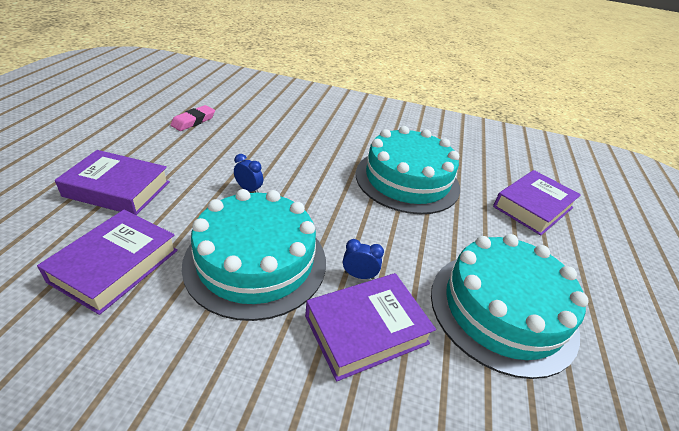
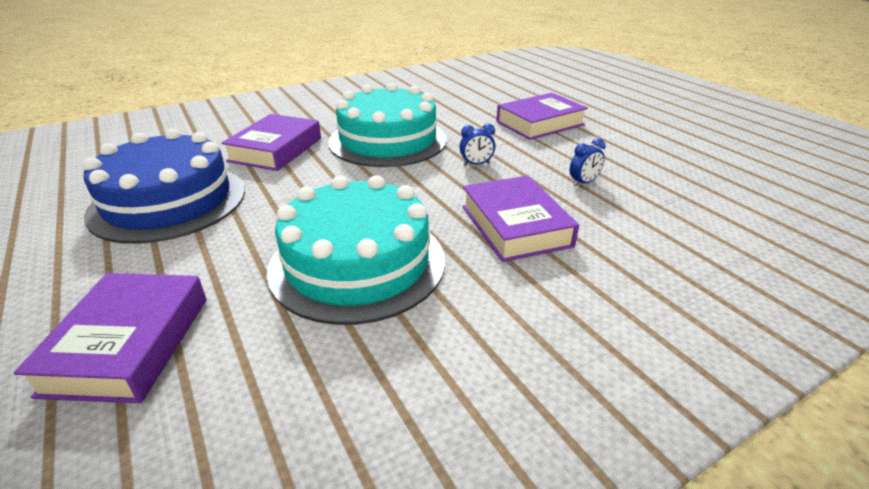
camera: 140 degrees right, 5 degrees down
purple book [37,210,178,315] -> purple book moved to [462,176,579,262]
pink eraser [170,105,215,131] -> none
blue clock [343,239,384,280] -> blue clock moved to [570,138,606,186]
turquoise cake [431,234,589,379] -> blue cake [83,128,245,244]

